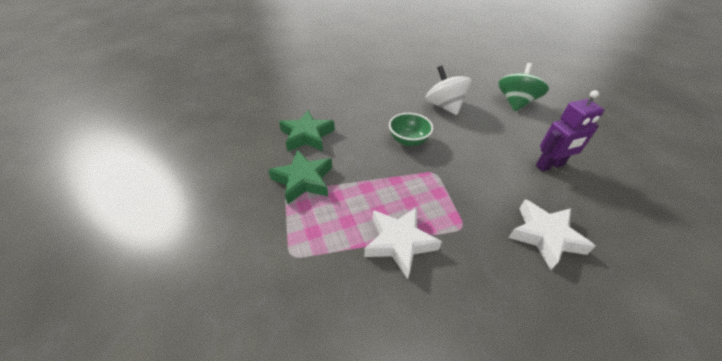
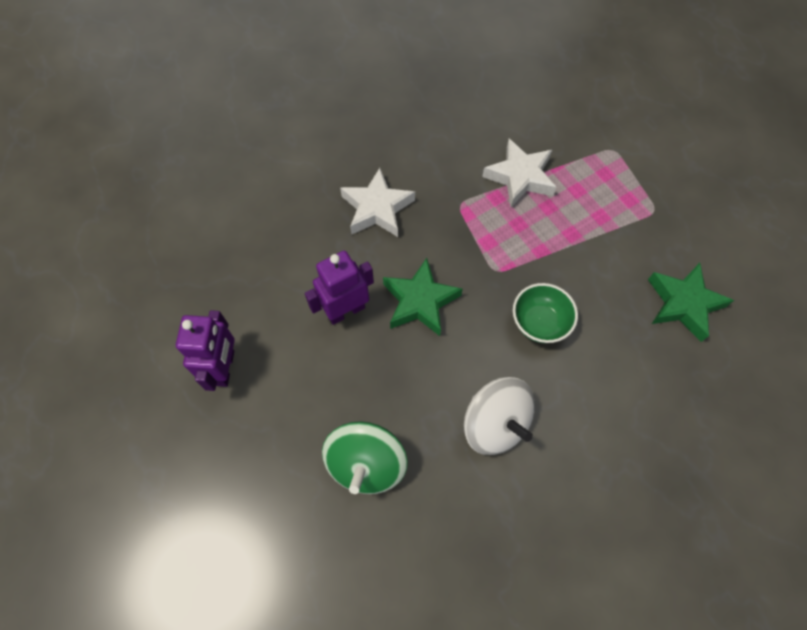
camera: 170 degrees right, 20 degrees up
green star [268,150,332,205] -> green star moved to [383,258,463,336]
none -> purple robot [176,310,235,391]

